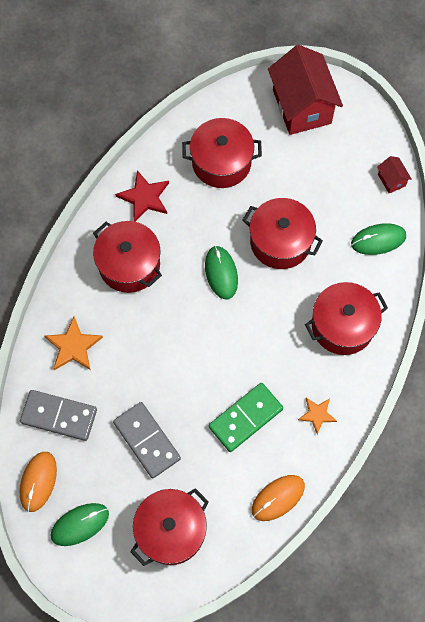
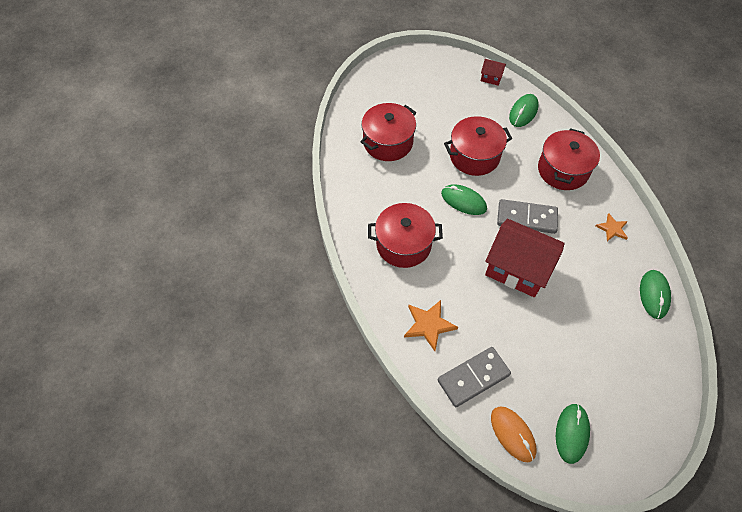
camera: 45 degrees left, 10 degrees down
grey domino [113,402,181,478] -> grey domino moved to [497,199,558,234]
red star [115,170,169,222] -> none
red pot [130,488,209,566] -> none
green domino [209,383,283,452] -> none
orange mouse [252,475,305,521] -> green mouse [640,270,671,319]
red house [268,45,343,135] -> red house moved to [485,219,564,297]

